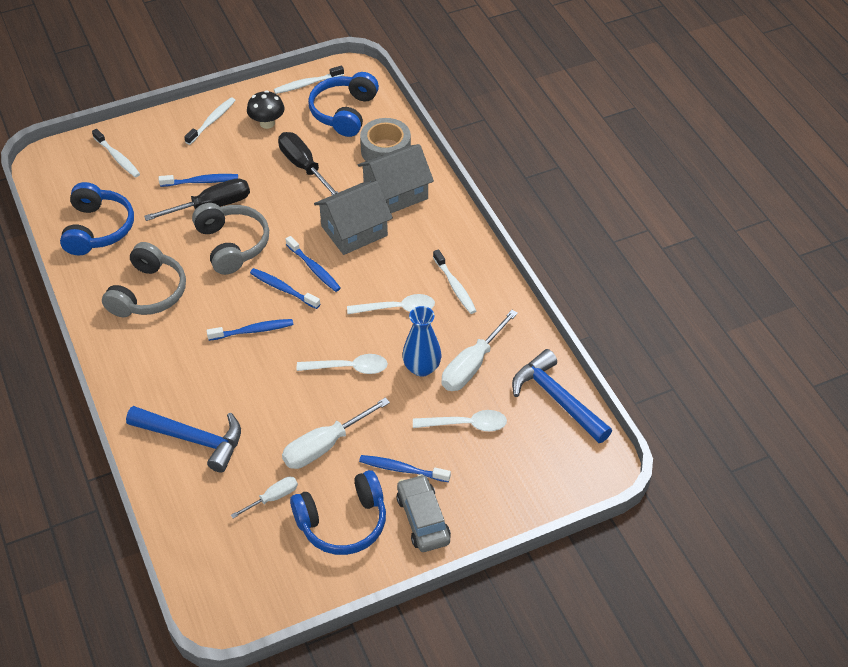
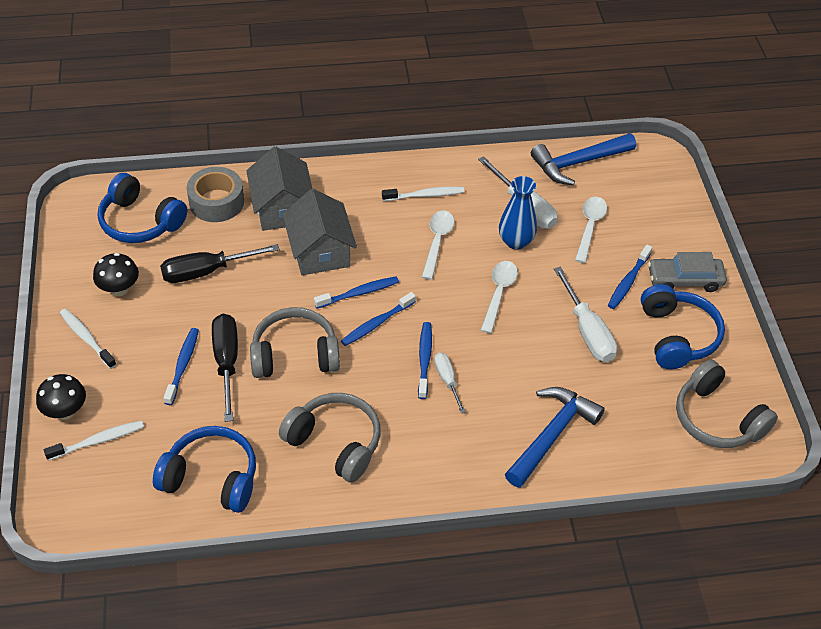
camera: 75 degrees left, 0 degrees up
white screwdriver [231,476,298,518] -> white screwdriver moved to [434,352,465,413]
white toothbrush [274,66,344,94] -> none
none -> black mushroom [36,374,86,420]
none -> grey headphones [676,359,778,448]

